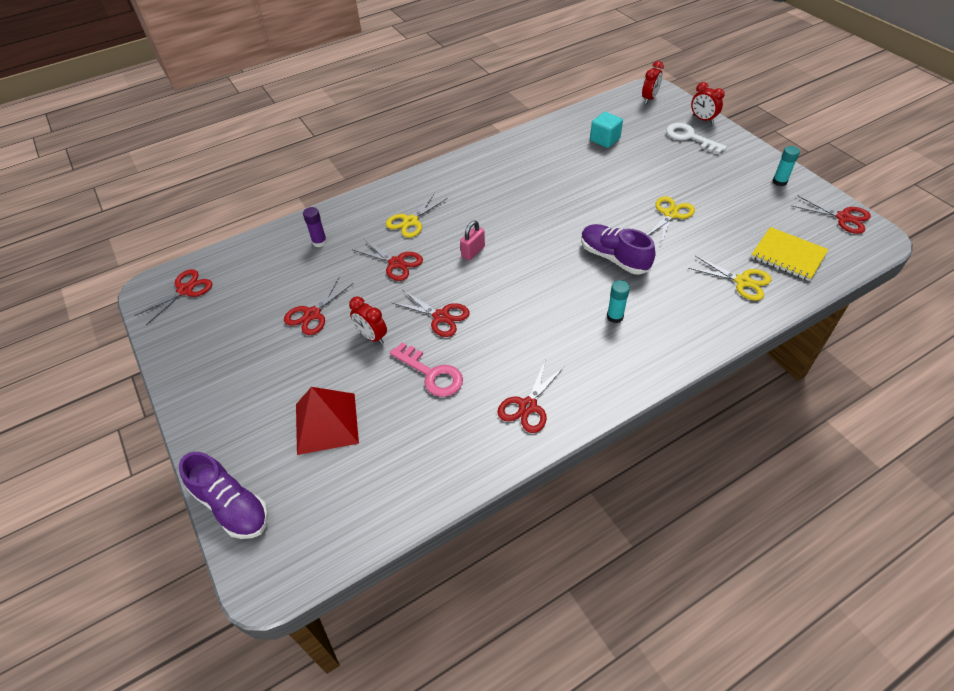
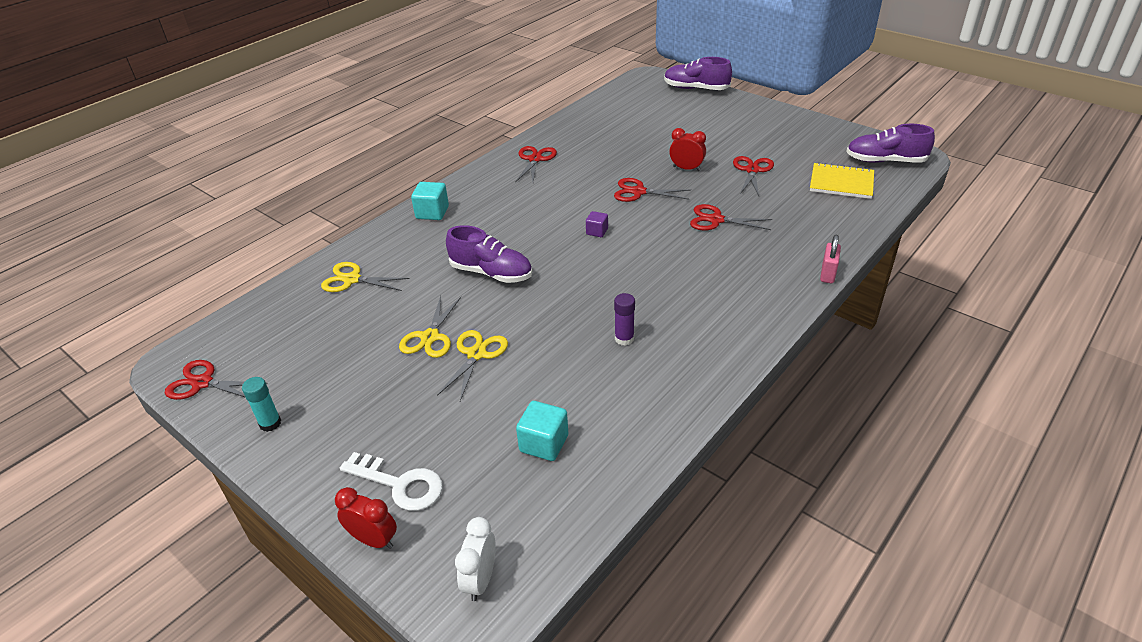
camera: 160 degrees right, 10 degrees down
red scissors [134,269,212,325] -> purple shoe [846,124,935,163]
red pyramid [296,387,359,455] -> none
purple glue stick [303,207,327,247] -> purple glue stick moved to [614,293,635,346]
yellow scissors [386,193,448,238] -> yellow scissors moved to [437,330,508,401]
pink key [390,343,463,397] -> none
pink padlock [460,220,485,260] -> pink padlock moved to [820,235,841,283]
turquoise glue stick [607,280,630,323] -> none
red clock [642,61,664,104] -> white clock [455,517,496,601]
yellow notebook [751,227,829,281] -> yellow notebook moved to [810,162,874,199]
none -> turquoise cube [411,182,449,220]
none -> purple cube [586,211,608,237]

